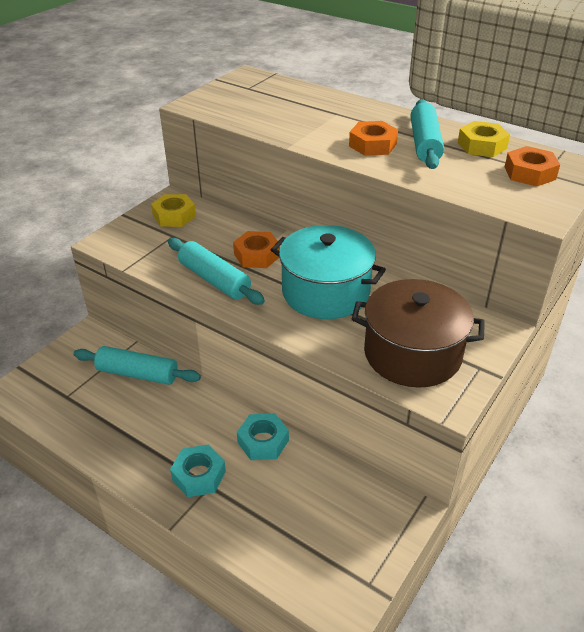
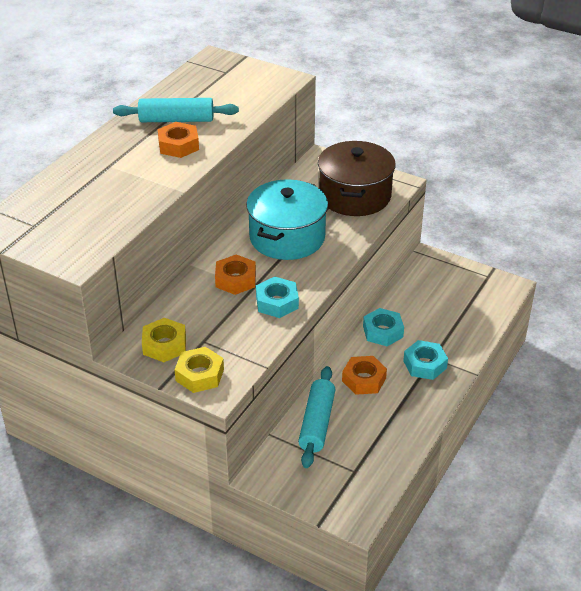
camera: 95 degrees left, 0 degrees up
turquoise rolling pin [168,238,265,305] -> turquoise nut [256,277,299,318]
yellow nut [458,121,510,157] -> yellow nut moved to [174,347,224,393]
orange nut [505,146,560,187] -> orange nut moved to [342,356,387,395]

